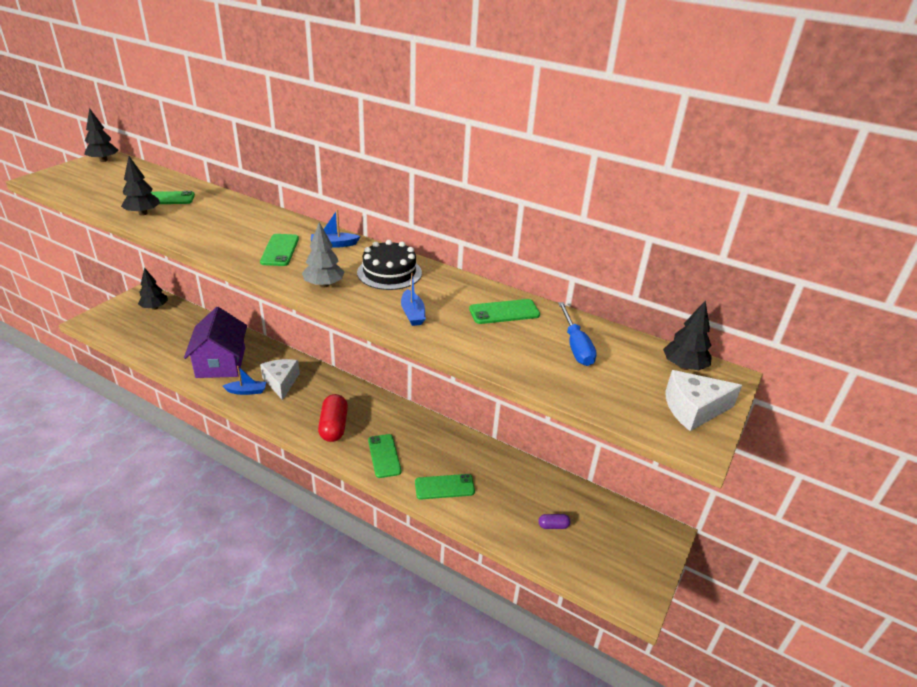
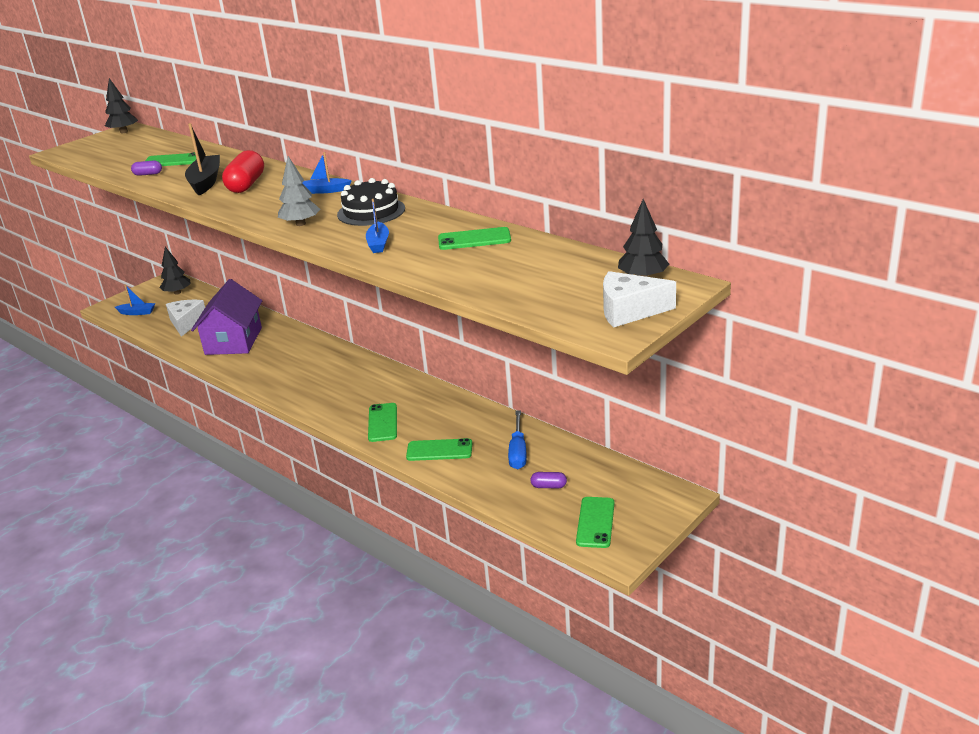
camera: 15 degrees right, 5 degrees down
black tree [121,156,160,216] -> purple capsule [131,161,162,176]
blue boat [223,366,266,395] -> blue boat moved to [115,285,155,315]
green phone [260,234,299,266] -> green phone moved to [576,497,614,548]
white cheese [260,359,300,400] -> white cheese moved to [166,300,205,337]
red capsule [318,394,348,442] -> red capsule moved to [222,150,264,193]
blue screwdriver [558,302,597,366] -> blue screwdriver moved to [508,410,527,469]
none -> black boat [185,123,220,196]

